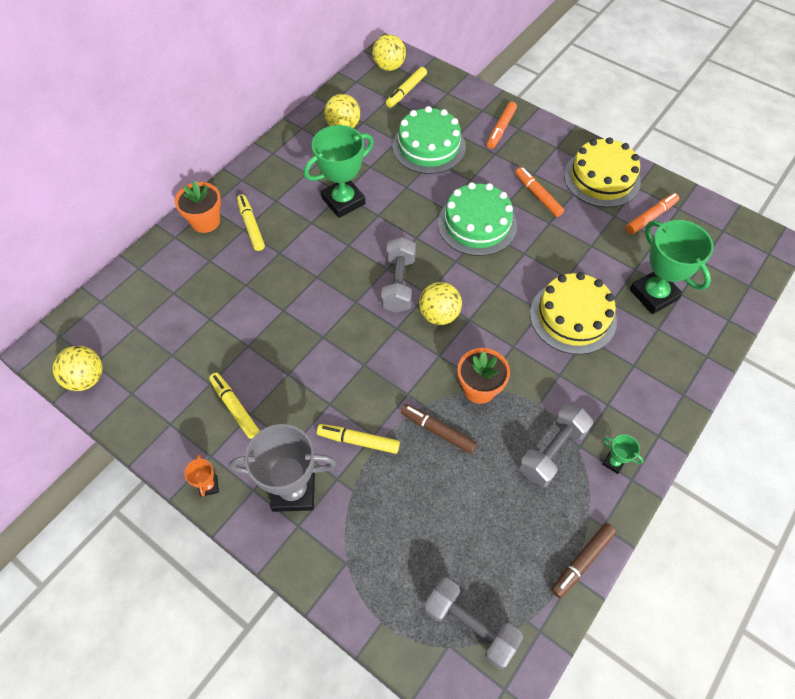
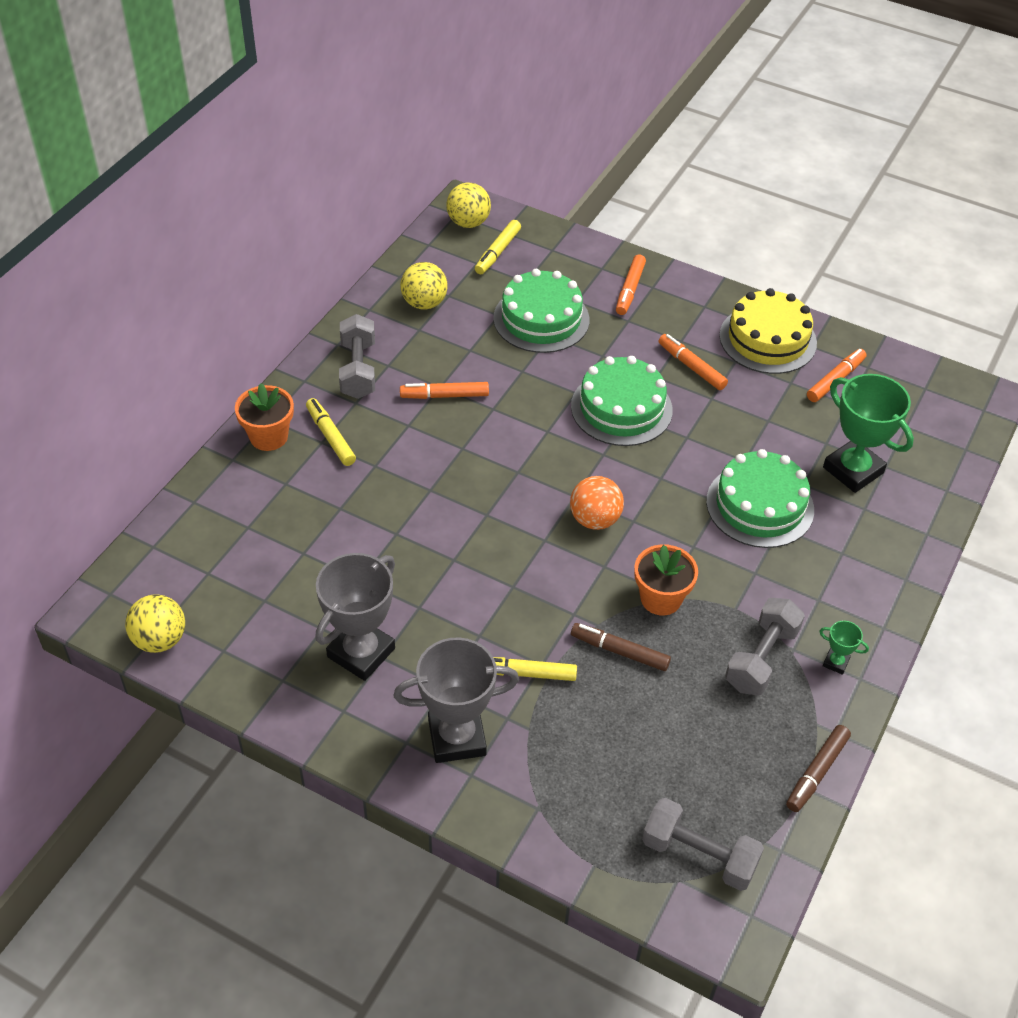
camera: 10 degrees left, 10 degrees down
orange trophy [184,454,219,497] -> none
yellow marker [209,373,260,439] -> grey trophy [315,553,395,681]
green trophy [304,125,374,218] -> orange marker [400,382,489,399]
grey dumbbell [381,237,416,313] -> grey dumbbell moved to [339,314,375,399]
yellow ball [419,282,462,325] -> orange ball [570,476,624,530]
yellow cake [530,272,617,355] -> green cake [706,449,814,548]

